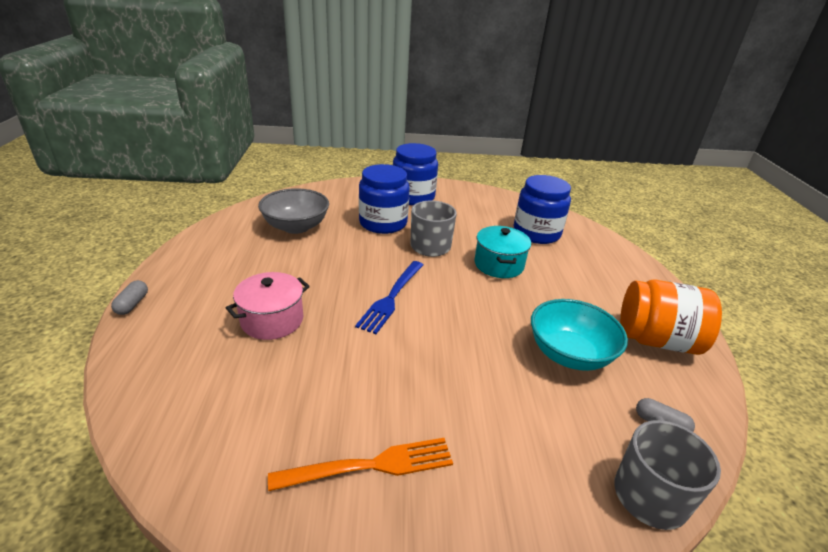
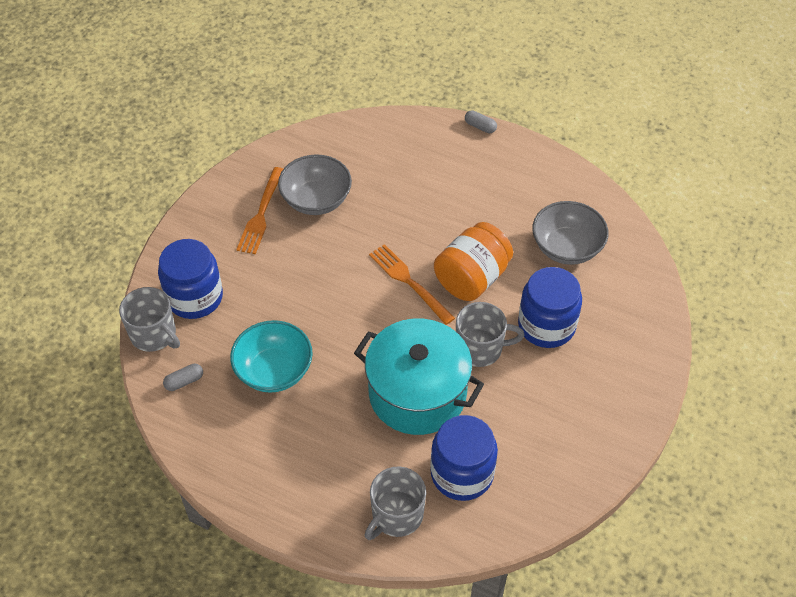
camera: 120 degrees right, 20 degrees up
pink pot [226,272,310,340] -> none
blue fork [355,261,423,334] -> orange fork [369,244,455,325]
blue jar [393,143,438,205] -> blue jar moved to [158,239,223,319]
turquoise pot [475,226,531,278] -> turquoise pot [354,319,484,435], size x1.73
orange jar [620,280,722,355] -> orange jar moved to [434,222,513,301]
none -> grey bowl [278,155,352,215]
none -> grey mug [365,466,426,540]

